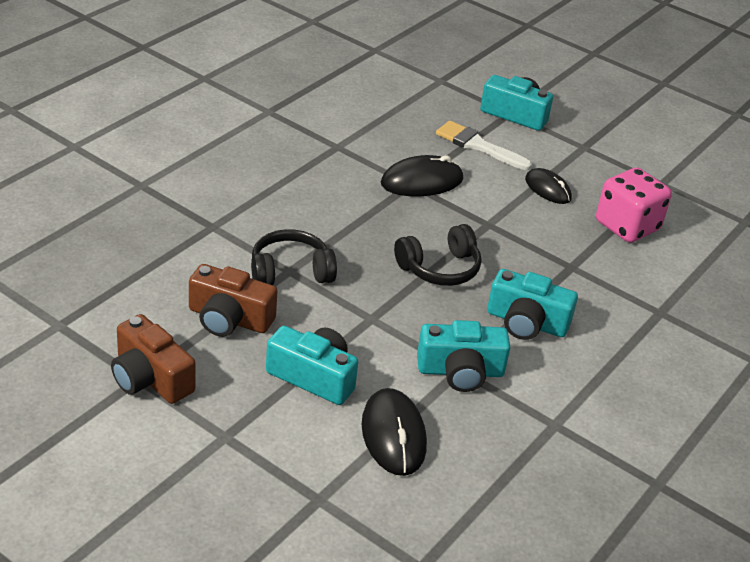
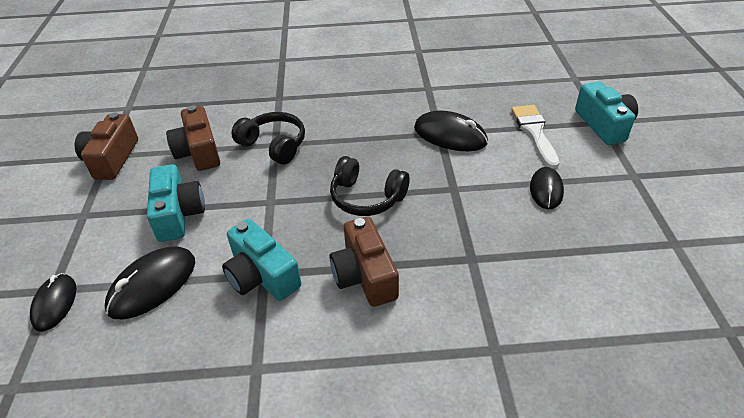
camera: 55 degrees right, 5 degrees up
turquoise camera [487,269,578,340] -> brown camera [330,217,399,307]
pink dice [596,167,672,243] -> none
none -> black mouse [30,273,76,332]

